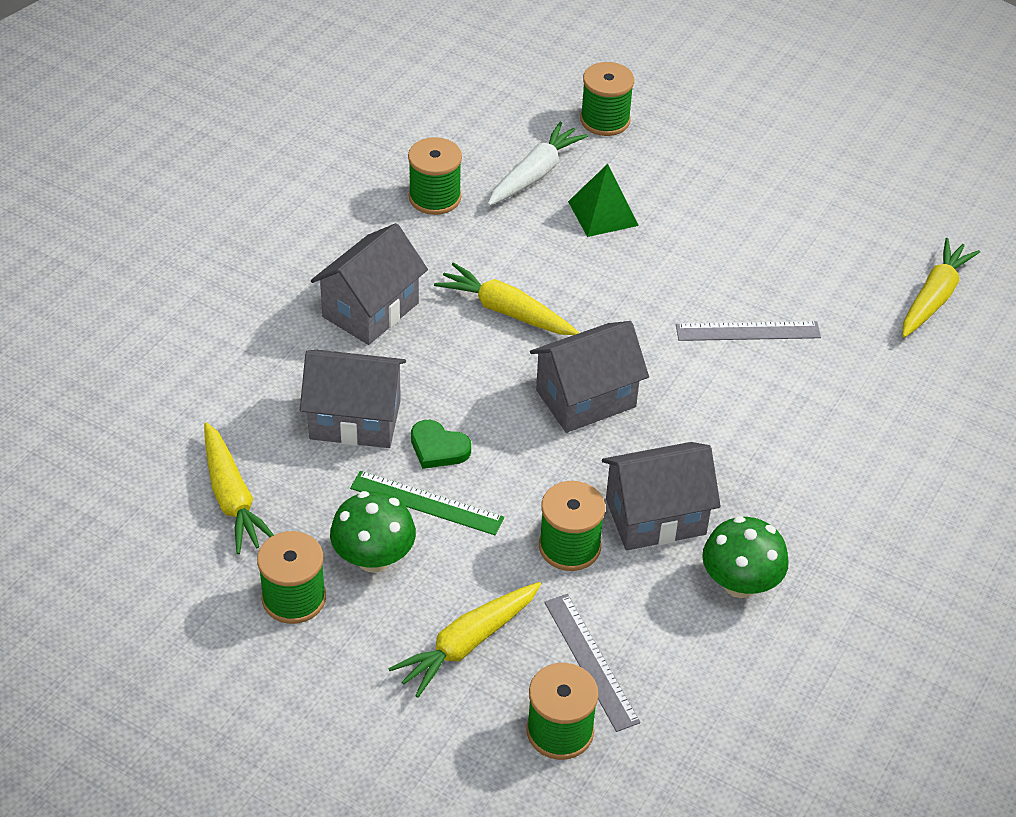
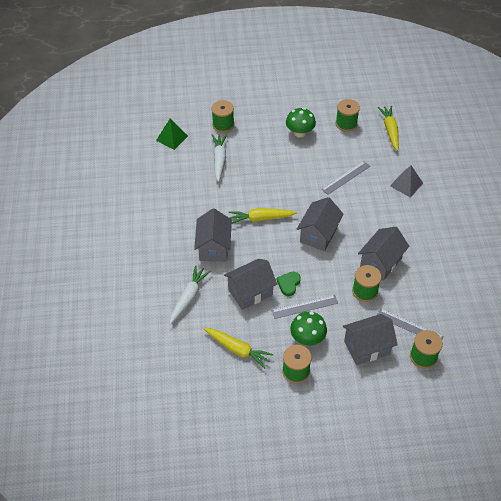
camera: 35 degrees left, 5 degrees up
green ruler [350,471,504,535] -> grey ruler [271,295,338,319]
yellow carrot [388,582,541,698] -> grey house [343,314,398,365]
green spool [408,137,462,215] -> green spool moved to [335,99,360,132]
green heart [411,420,471,469] -> green heart turned 120 degrees clockwise [277,272,301,296]
green pyramid [568,164,639,237] -> green pyramid moved to [156,119,188,150]
green mushroom [702,516,789,598] -> green mushroom moved to [286,108,316,137]
none -> white carrot [170,265,211,325]
none -> grey pyramid [390,165,423,198]

